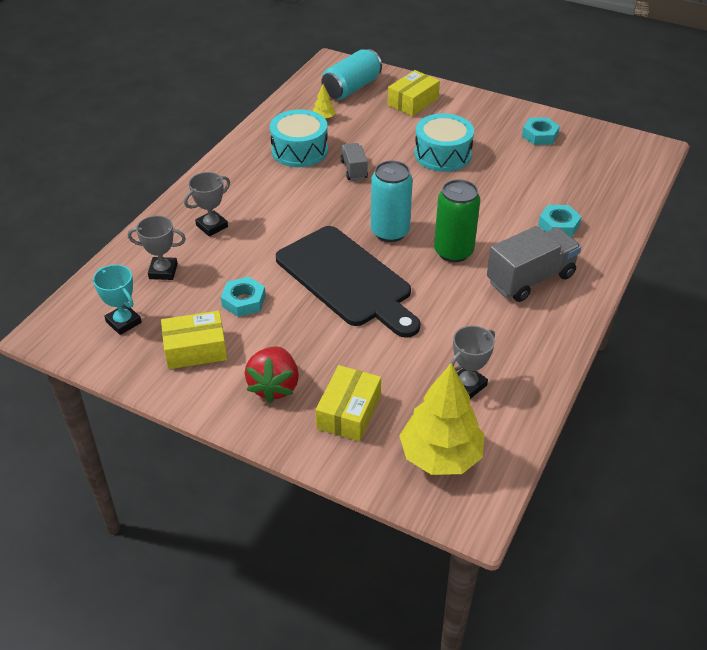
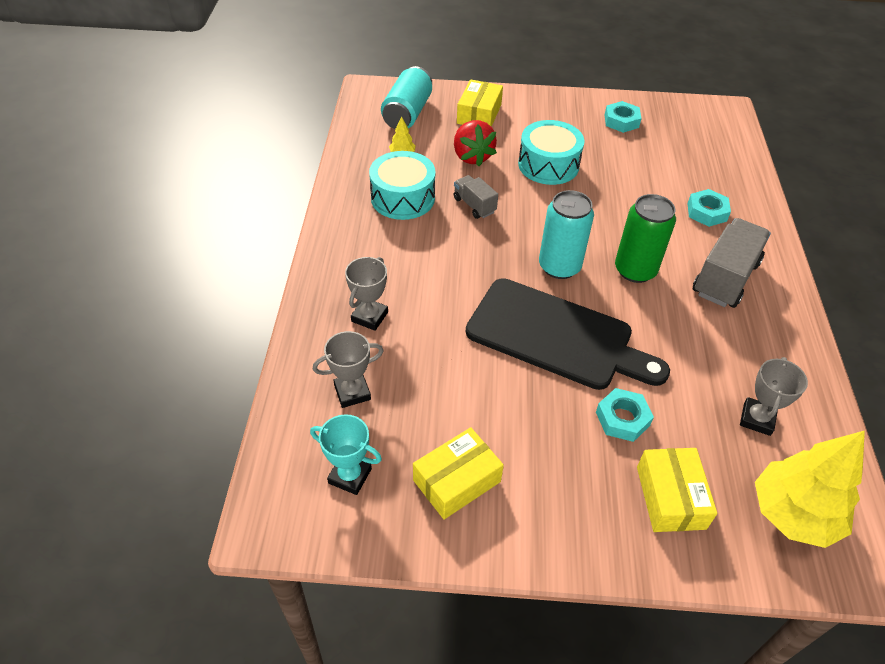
camera: 25 degrees left, 5 degrees up
turquoise nut [221,277,266,317] -> turquoise nut moved to [596,388,654,442]
red strawberry [245,346,299,403] -> red strawberry moved to [454,120,497,166]

